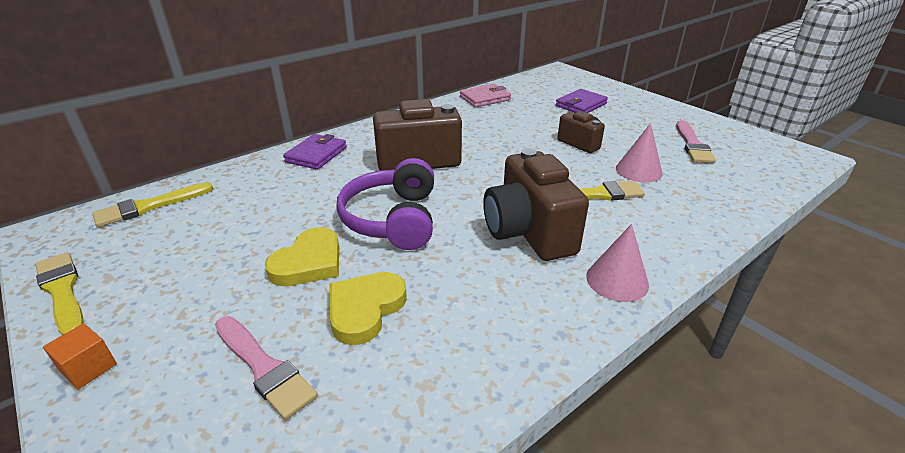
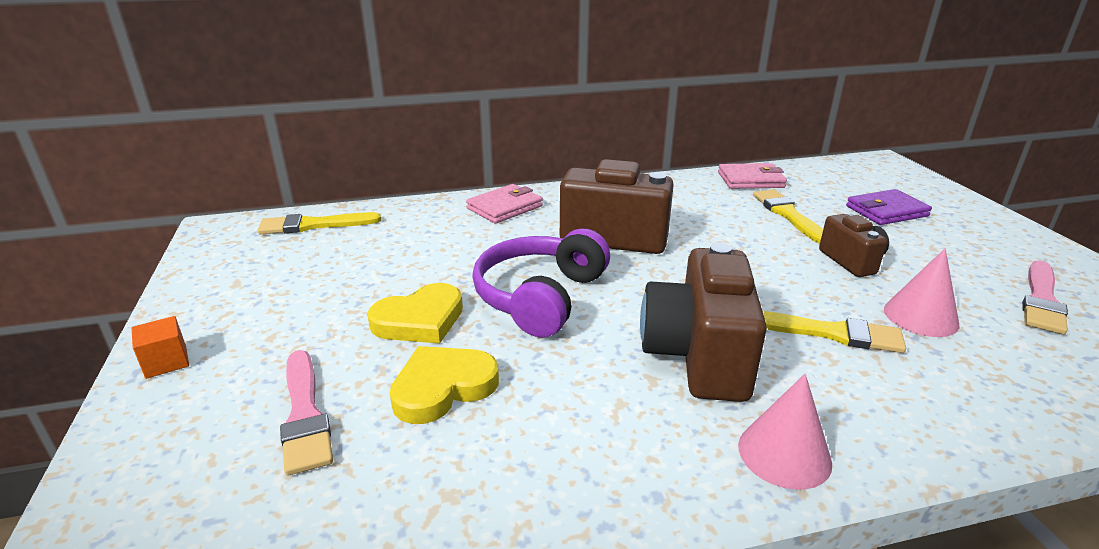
camera: 25 degrees right, 5 degrees down
yellow brush [35,252,84,335] -> yellow brush moved to [753,190,823,244]
purple wallet [283,134,347,170] -> pink wallet [466,184,543,224]

